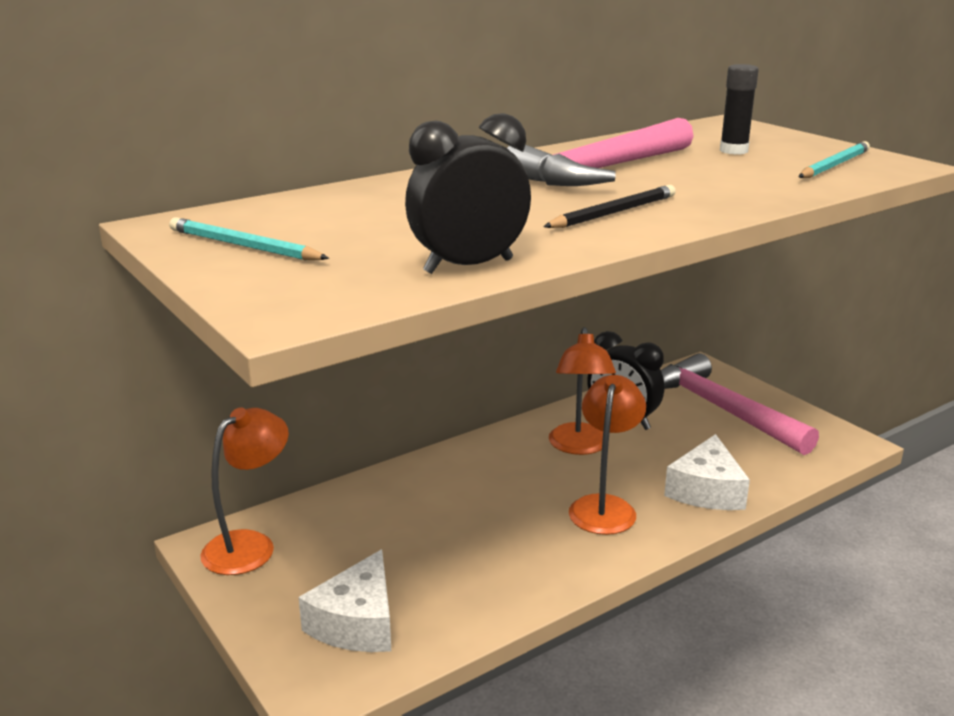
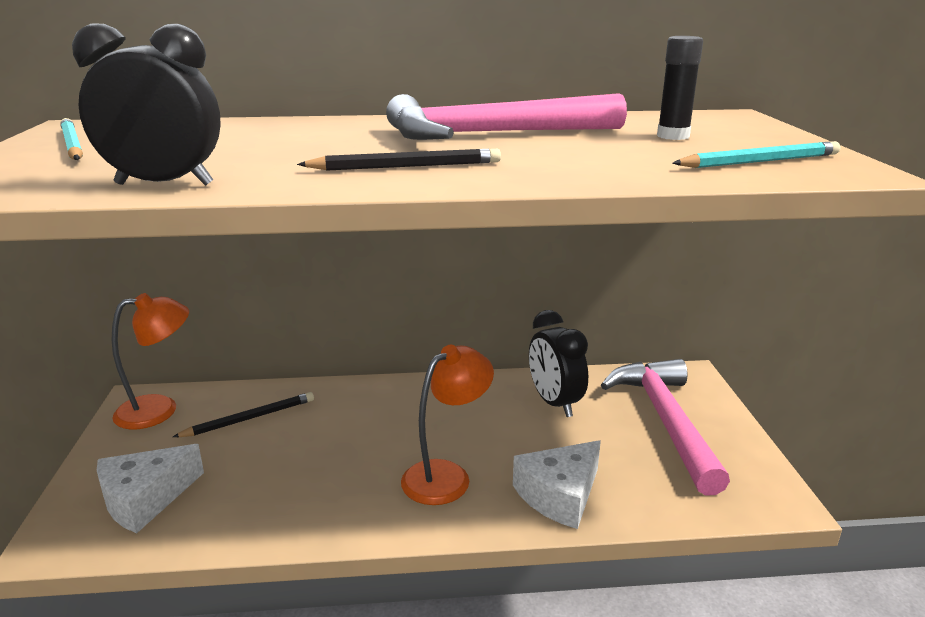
camera: 30 degrees right, 0 degrees up
orange lamp [549,327,616,455] -> none
none -> black pencil [173,392,314,437]

